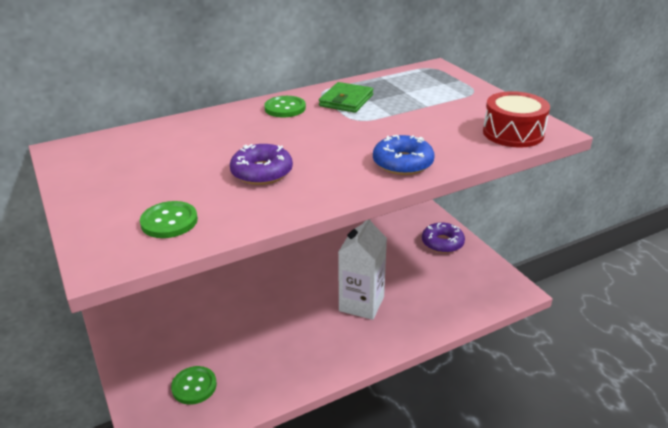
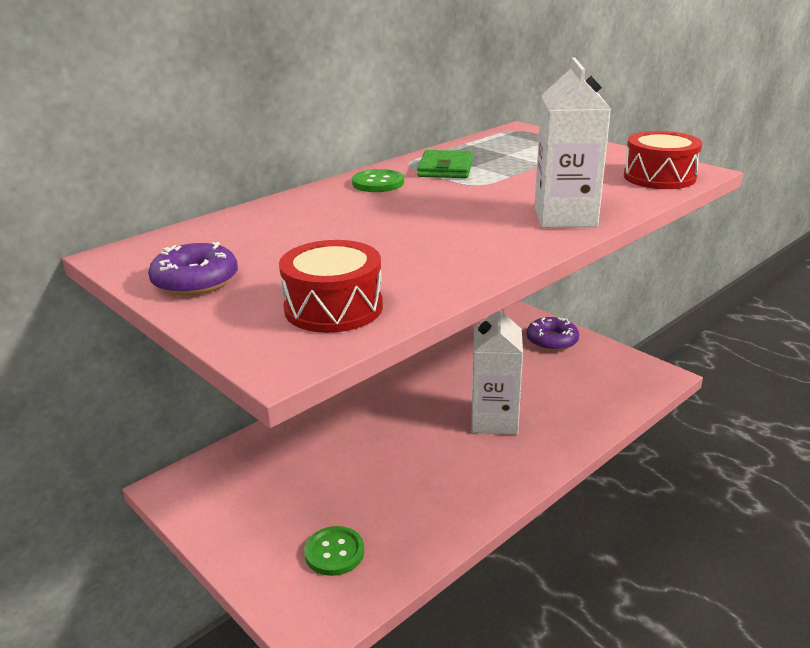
camera: 15 degrees left, 5 degrees down
green button [140,201,198,238] -> red drum [279,240,383,333]
purple donut [230,144,293,185] -> purple donut moved to [148,242,238,296]
blue donut [373,135,434,175] -> white carton [534,57,611,228]

